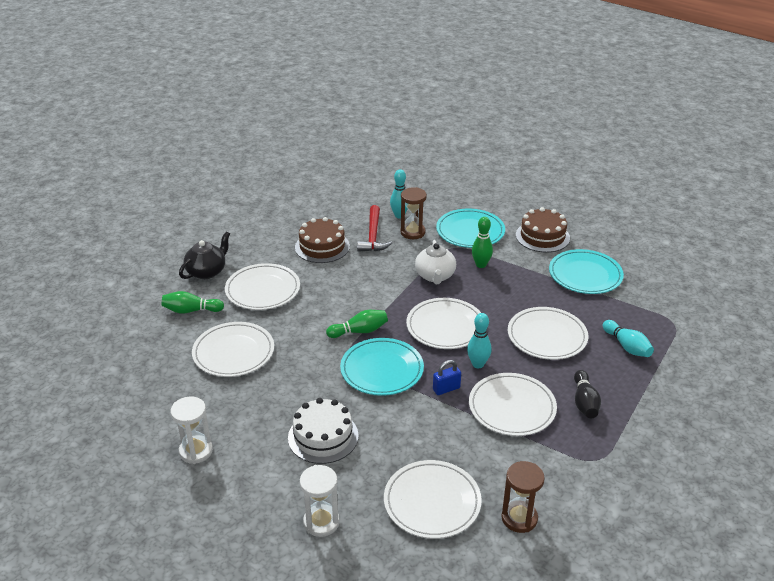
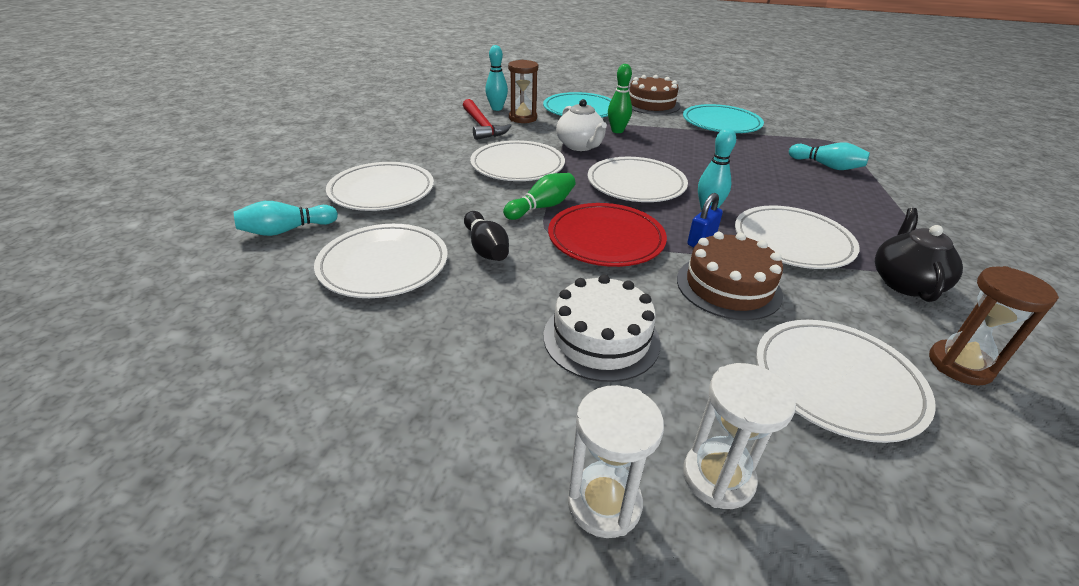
camera: 25 degrees left, 0 degrees up
green bowling pin [162,291,224,314] -> turquoise bowling pin [234,201,338,236]
white hourglass [171,396,213,464] -> white hourglass moved to [568,385,664,538]
black teapot [179,231,230,279] -> black teapot moved to [875,208,963,302]
brown cake [295,217,350,263] -> brown cake moved to [677,232,783,320]
turquoise plate [340,338,424,396] -> red plate [548,203,667,267]
white plate [508,307,588,360] -> white plate moved to [470,140,565,181]
black bowling pin [574,370,601,418] -> black bowling pin moved to [464,211,509,261]

